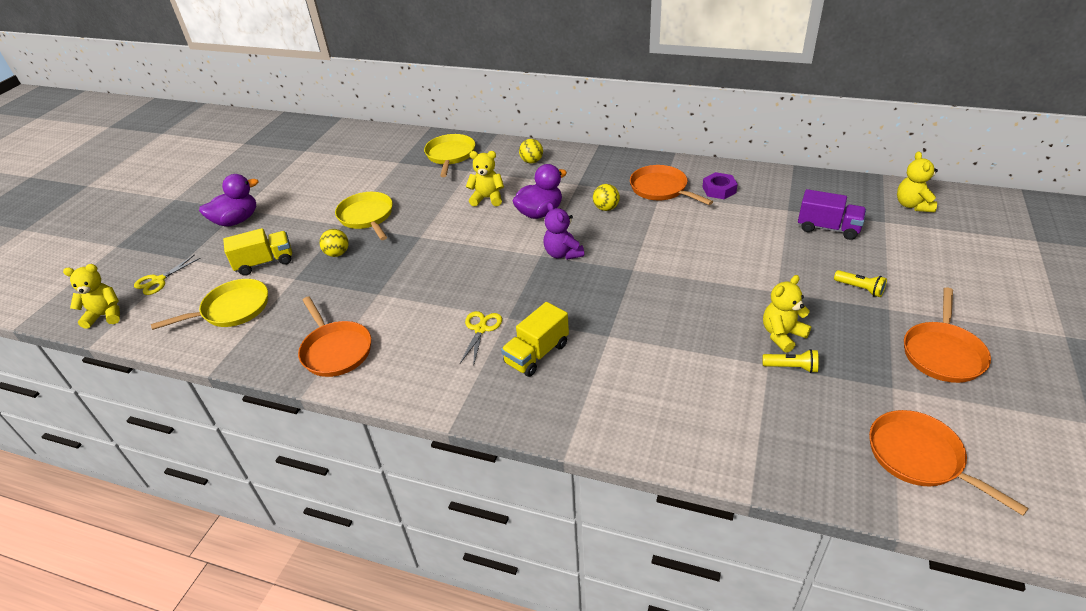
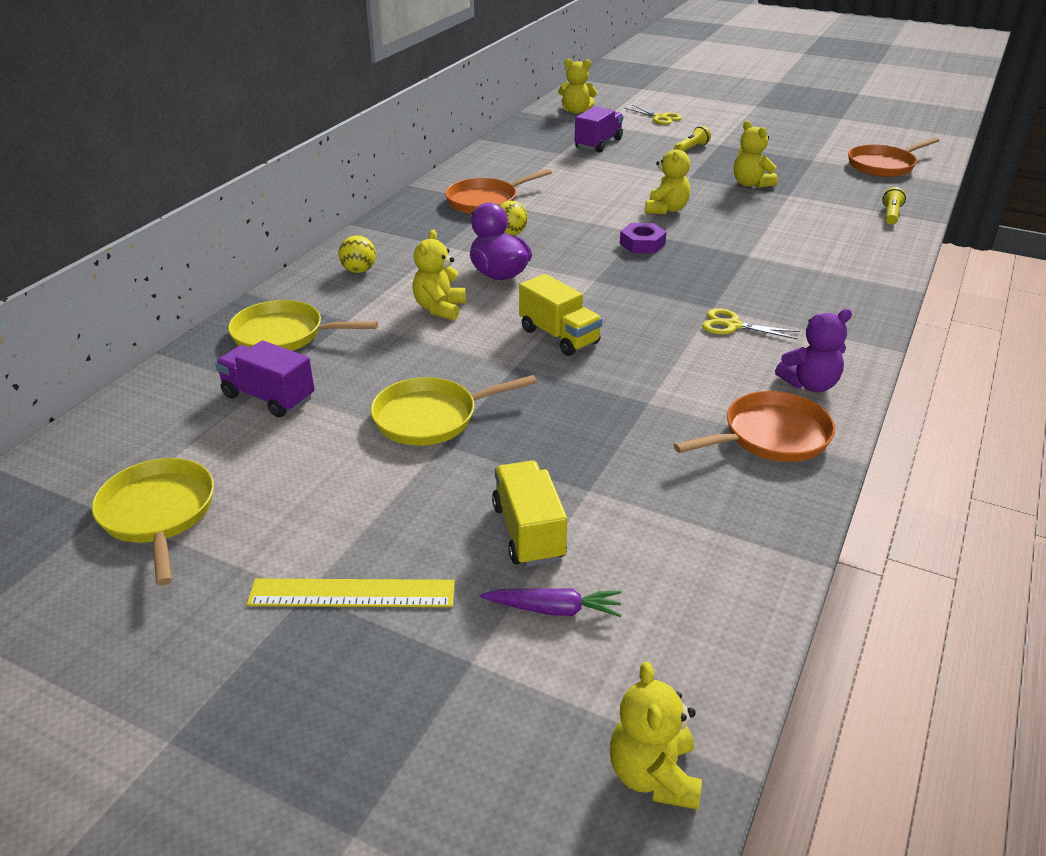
camera: 85 degrees left, 5 degrees down
yellow scissors [134,255,200,295] -> yellow scissors moved to [625,105,682,125]
yellow pan [151,279,268,330] -> yellow pan moved to [91,458,214,585]
purple duck [199,174,258,226] -> yellow ruler [247,579,455,607]
yellow ball [319,229,349,257] -> none
yellow truck [501,302,569,377] -> yellow truck moved to [519,274,602,356]
purple teddy bear [544,202,584,260] -> purple teddy bear moved to [775,309,852,392]
purple nut [702,172,738,199] -> purple nut moved to [620,223,666,253]
yellow flashlight [762,349,819,373] -> yellow flashlight moved to [882,187,906,225]
orange pan [904,288,991,383] -> none
none -> purple truck [215,340,315,417]
none -> purple carrot [480,588,621,617]
none -> yellow teddy bear [645,143,690,214]

